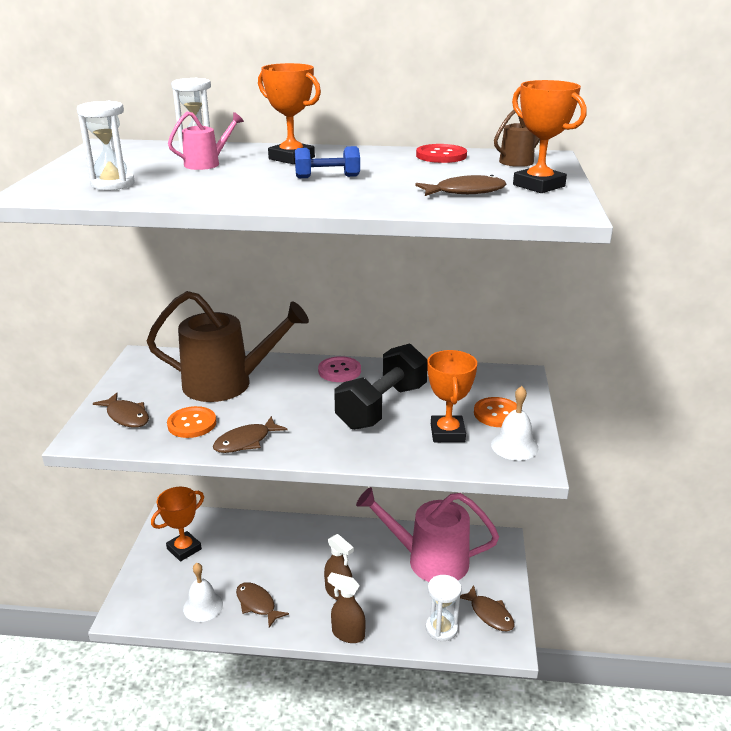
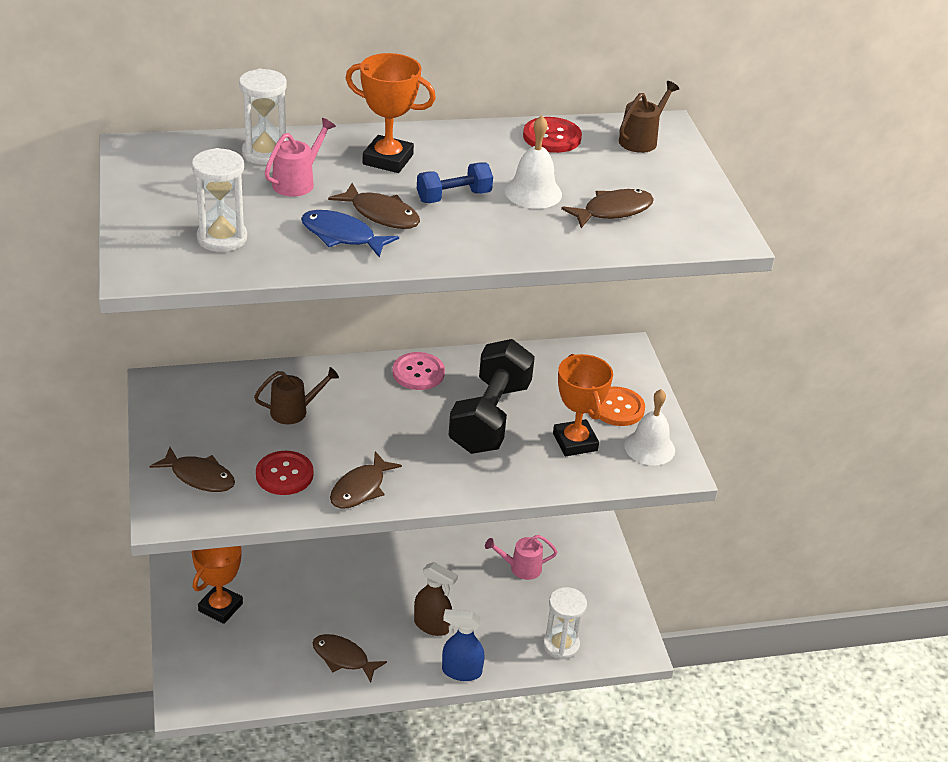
camera: 20 degrees left, 10 degrees up
brown watering can [147,291,309,402] -> brown watering can [254,367,339,424], size x0.44
orange button [167,406,216,438] -> red button [256,451,314,495]
white bell [183,563,223,622] -> white bell moved to [505,115,562,209]
brown spray bottle [328,572,366,643] -> blue spray bottle [442,609,485,681]
pink watering can [356,487,499,582] -> pink watering can [485,535,557,580], size x0.44
brown fish [460,585,514,631] -> brown fish moved to [328,183,420,229]
orange trophy [512,80,587,193] -> none
none -> blue fish [301,210,399,258]

